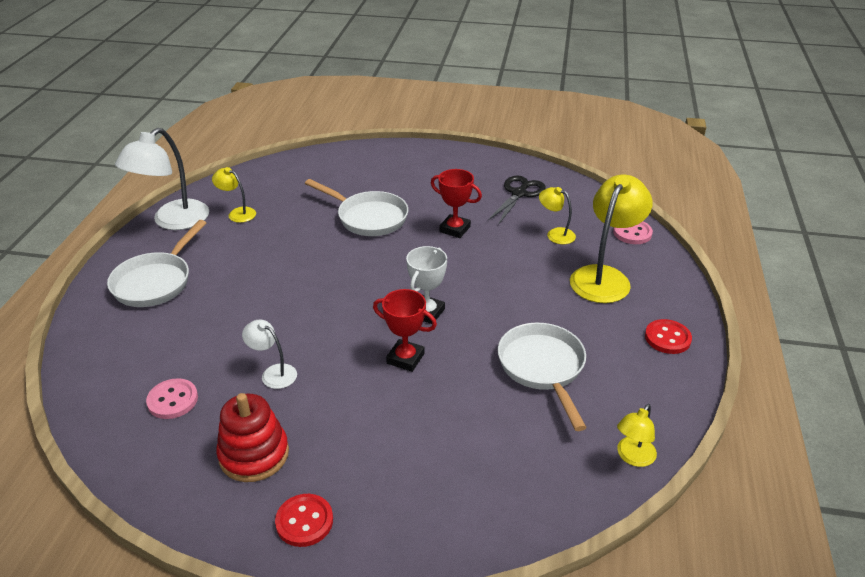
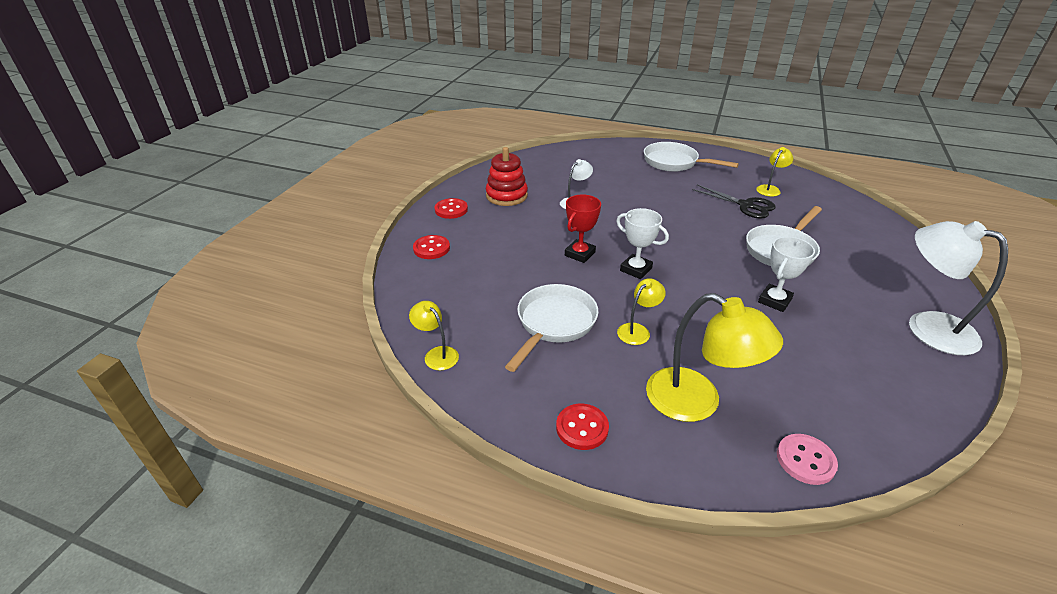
camera: 100 degrees right, 0 degrees up
white lamp [115,128,209,230] -> white lamp moved to [909,221,1008,355]
pink button [146,378,198,419] -> none
red trophy [431,169,482,238] -> white trophy [758,237,815,312]
black scissors [488,175,546,225] -> black scissors moved to [692,185,776,219]
white pan [498,323,587,431] -> white pan turned 60 degrees counterclockwise [505,284,599,372]
yellow lamp [539,187,576,244] -> yellow lamp moved to [617,278,666,345]
none -> red button [413,235,450,259]

